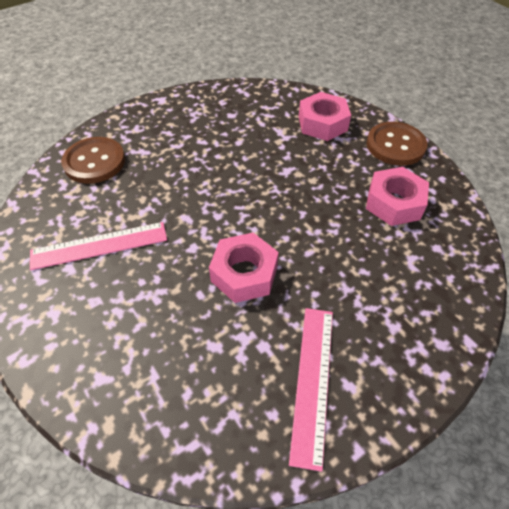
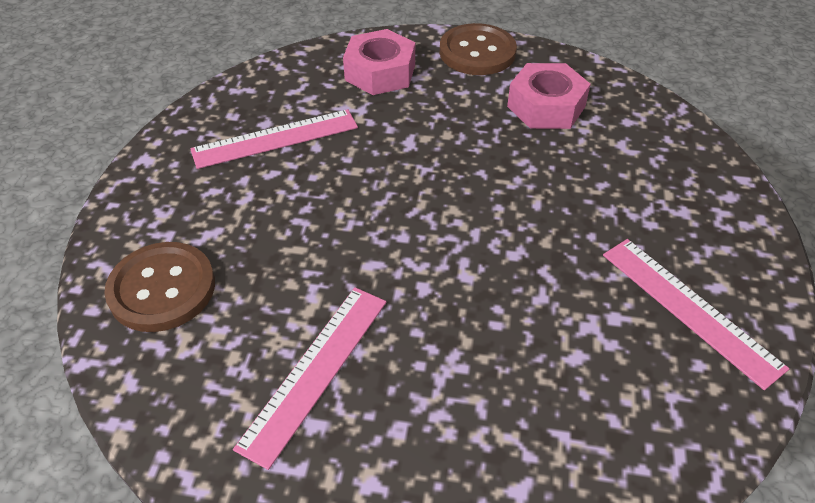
camera: 45 degrees left, 5 degrees down
pink nut [209,233,279,303] -> none
none -> pink ruler [190,109,358,169]

